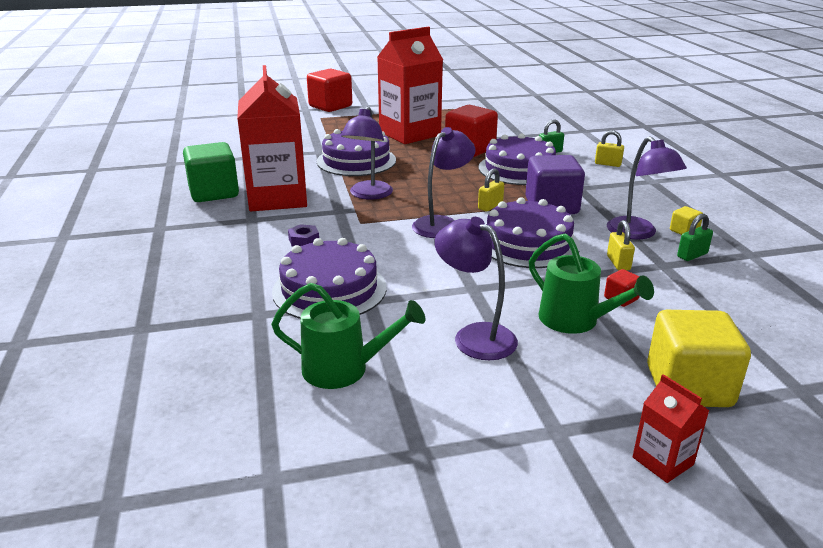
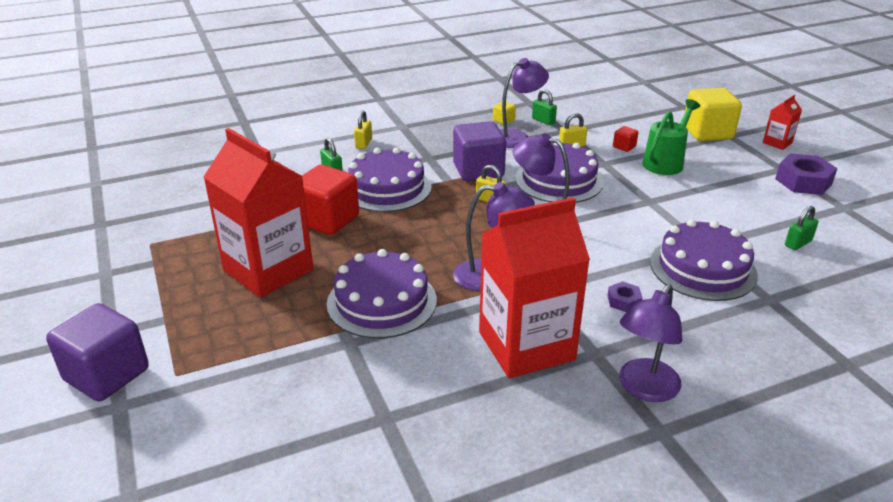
camera: 100 degrees left, 5 degrees up
green cube [183,142,239,202] -> none
green watering can [271,283,425,389] -> green padlock [785,206,818,250]
red cube [307,69,352,112] -> purple cube [46,303,149,401]
purple lamp [435,217,518,360] -> purple lamp moved to [619,284,682,402]
none -> purple nut [775,153,838,195]

